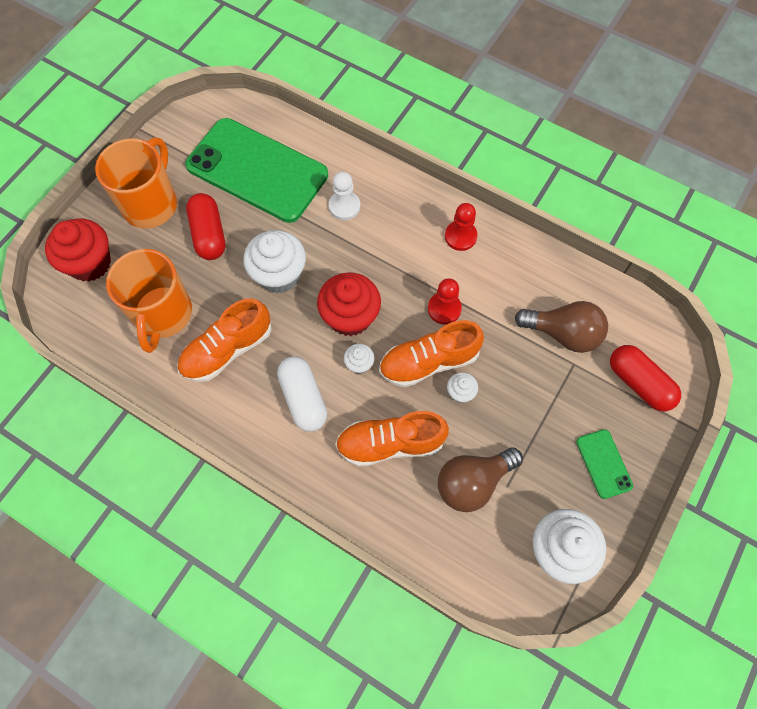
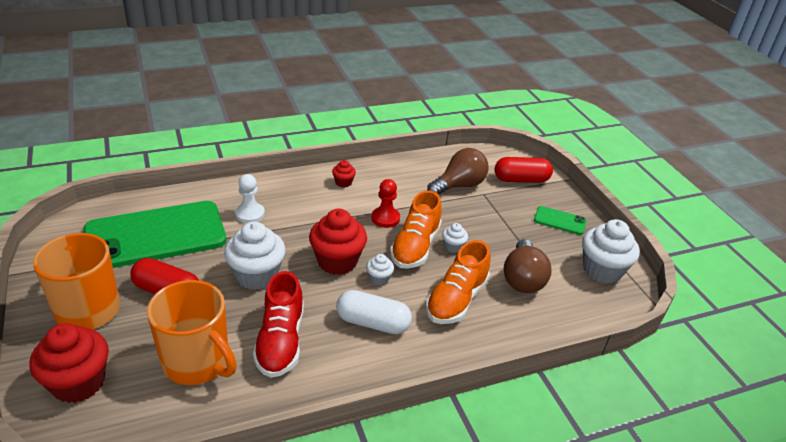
camera: 55 degrees left, 30 degrees down
orange shoe [177,298,272,382] -> red shoe [253,271,304,378]
red pawn [445,203,477,251] -> red cupcake [332,160,356,188]

